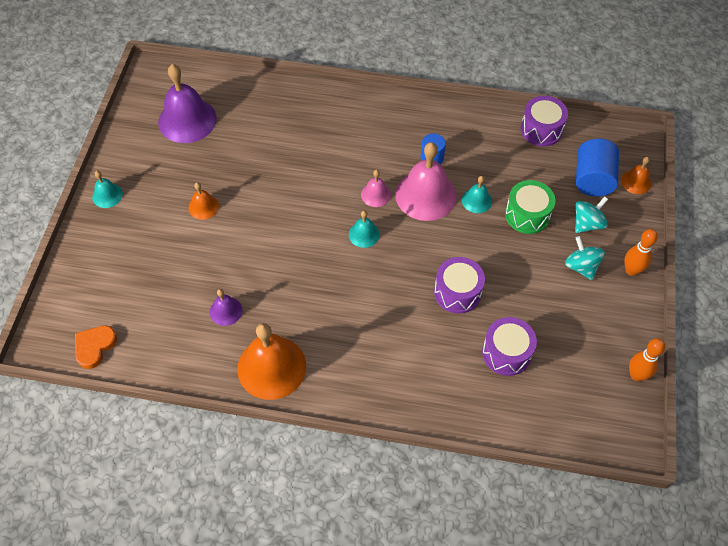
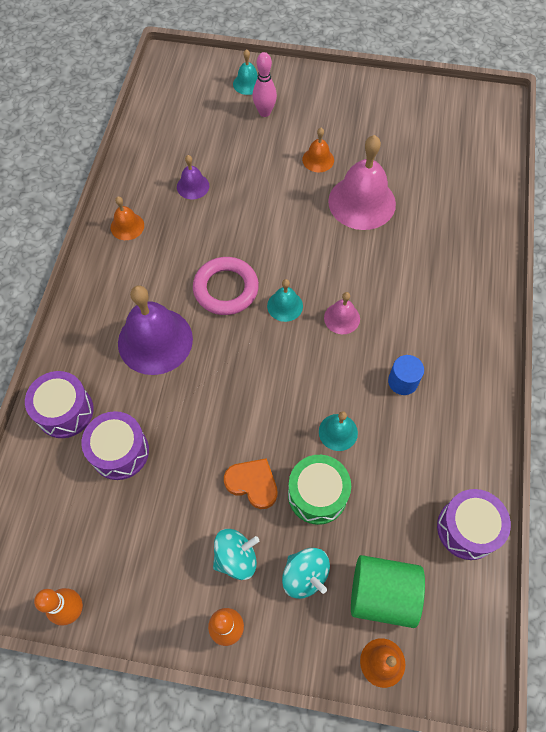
camera: 90 degrees right, 5 degrees up
orange heart [75,325,117,369] -> orange heart moved to [224,458,278,509]
turquoise bell [92,171,123,208] -> turquoise bell moved to [233,49,258,95]
purple bell [158,64,217,143] -> purple bell moved to [118,286,193,375]
orange bell [237,323,306,400] -> orange bell [111,196,144,240], size x0.49
pink bell [395,142,457,221] -> pink bell moved to [328,135,396,230]
purple drum [434,257,485,314] -> purple drum moved to [25,371,94,438]
blue cylinder [576,139,619,196] -> green cylinder [351,555,425,628]
none -> pink ring [193,257,259,315]
none -> pink bowling pin [253,52,277,117]

